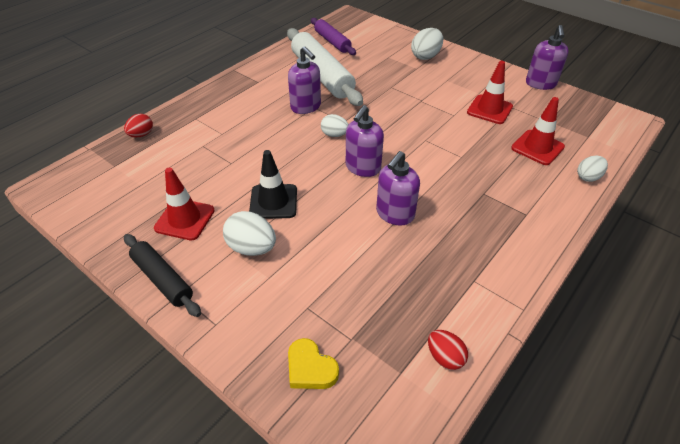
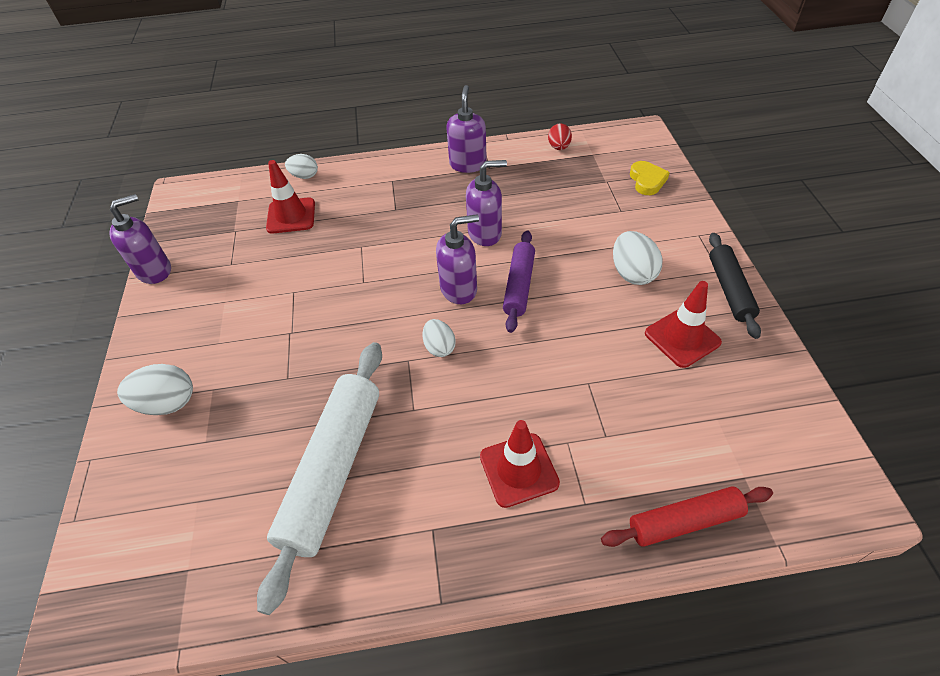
camera: 135 degrees left, 5 degrees up
red egg [124,114,153,138] -> red rolling pin [601,487,773,547]
black traffic cone [249,150,297,219] -> none
purple soap dispenser [288,46,321,114] -> purple soap dispenser moved to [446,85,487,173]
purple rolling pin [311,18,356,55] -> purple rolling pin moved to [503,230,535,333]
red traffic cone [467,61,513,124] -> red traffic cone moved to [480,420,560,508]

